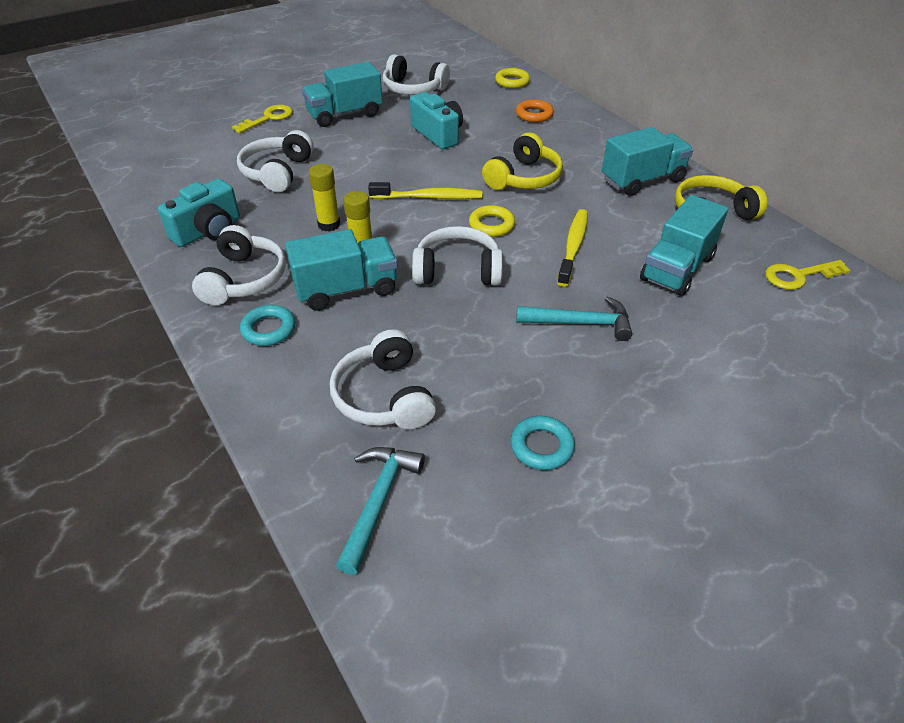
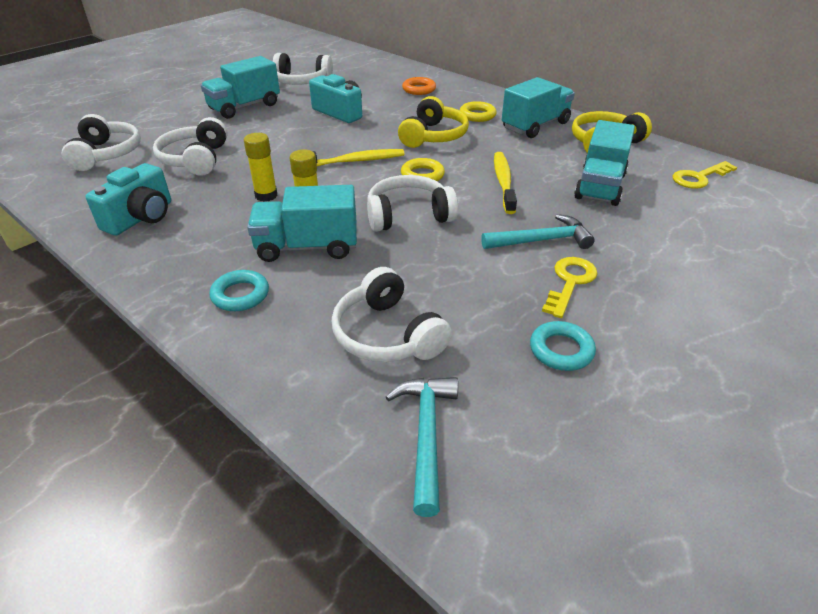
camera: 15 degrees left, 5 degrees down
white headphones [192,225,286,305] -> white headphones moved to [62,114,141,171]
yellow key [232,105,293,133] -> yellow key moved to [542,257,598,318]
turquoise truck [285,229,398,311] -> turquoise truck turned 150 degrees counterclockwise [247,185,357,262]
yellow ring [495,68,530,88] -> yellow ring moved to [460,101,496,122]

